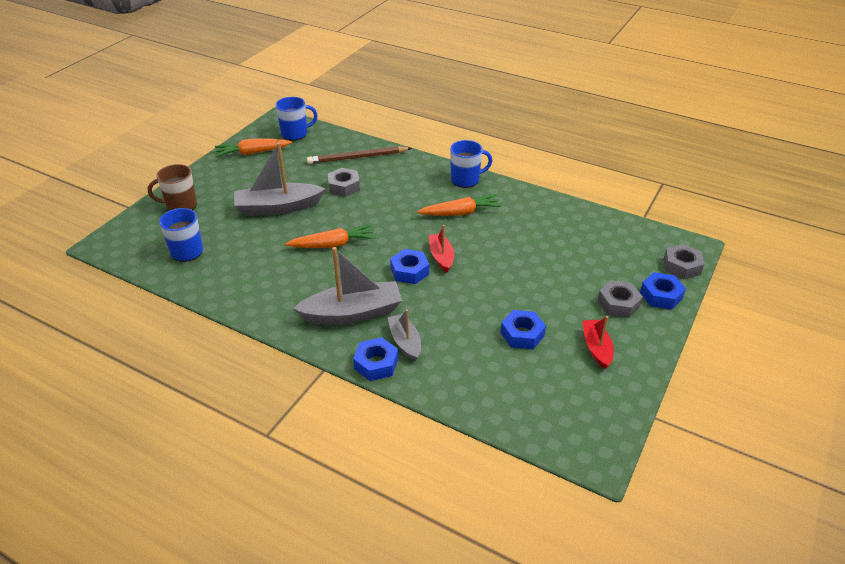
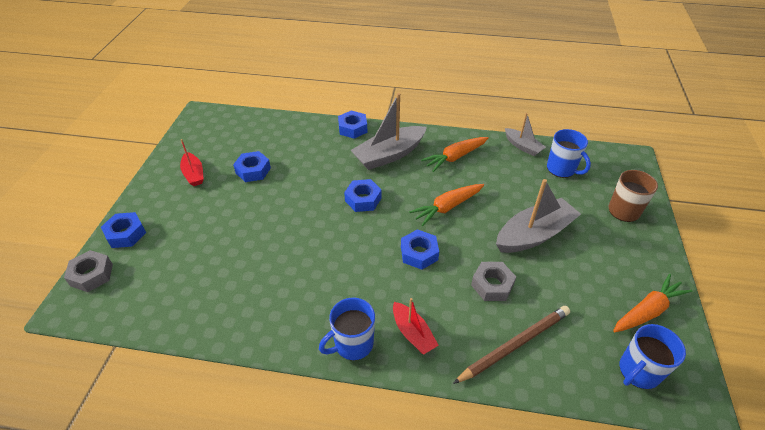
camera: 160 degrees right, 5 degrees up
grey boat [388,309,421,361] -> grey boat moved to [505,113,546,156]
orange carrot [417,194,502,216] -> orange carrot moved to [421,137,489,172]
red boat [429,225,454,273] -> red boat moved to [393,298,439,355]
grey nut [597,280,643,318] -> none
none -> blue nut [401,229,439,270]

